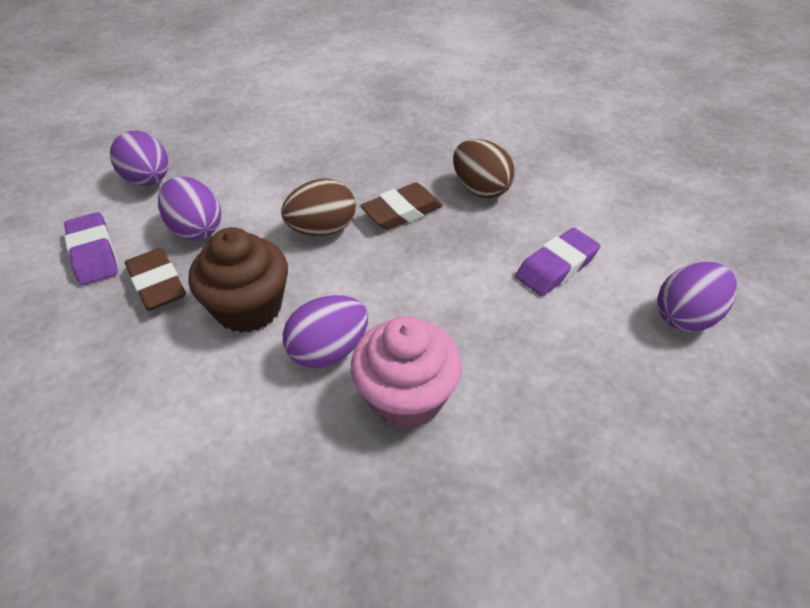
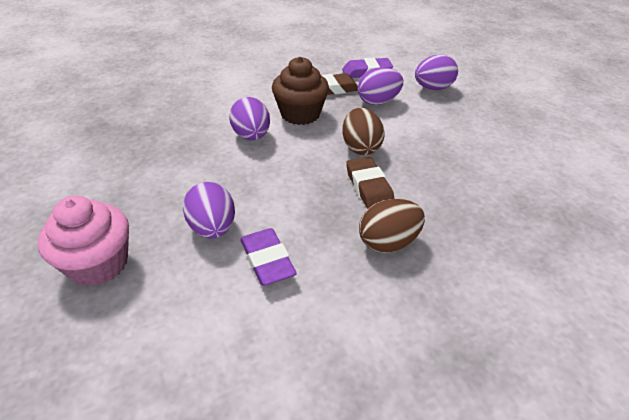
camera: 105 degrees right, 5 degrees down
pink cupcake [351,316,462,429] -> pink cupcake moved to [38,195,129,287]
purple egg [657,262,737,332] -> purple egg moved to [183,182,235,239]

